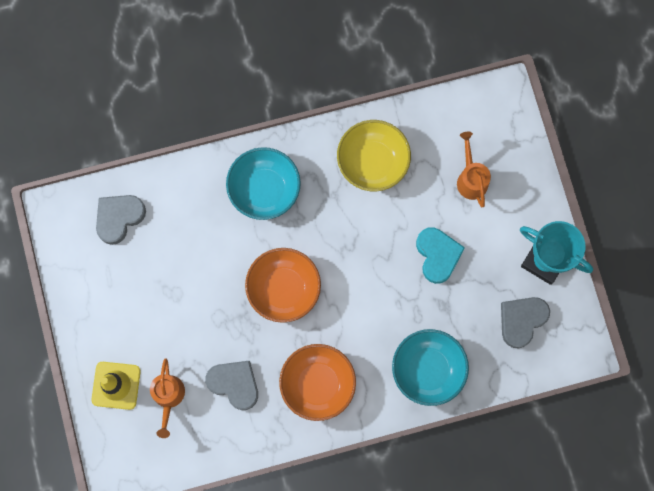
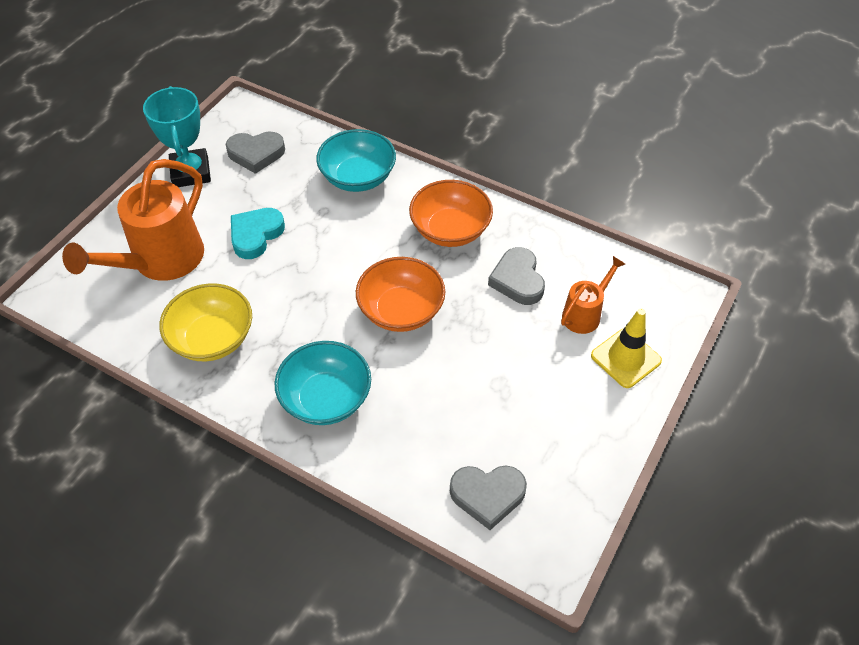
camera: 135 degrees left, 25 degrees down
orange watering can [457,132,491,207] -> orange watering can [62,159,204,281], size x1.93

